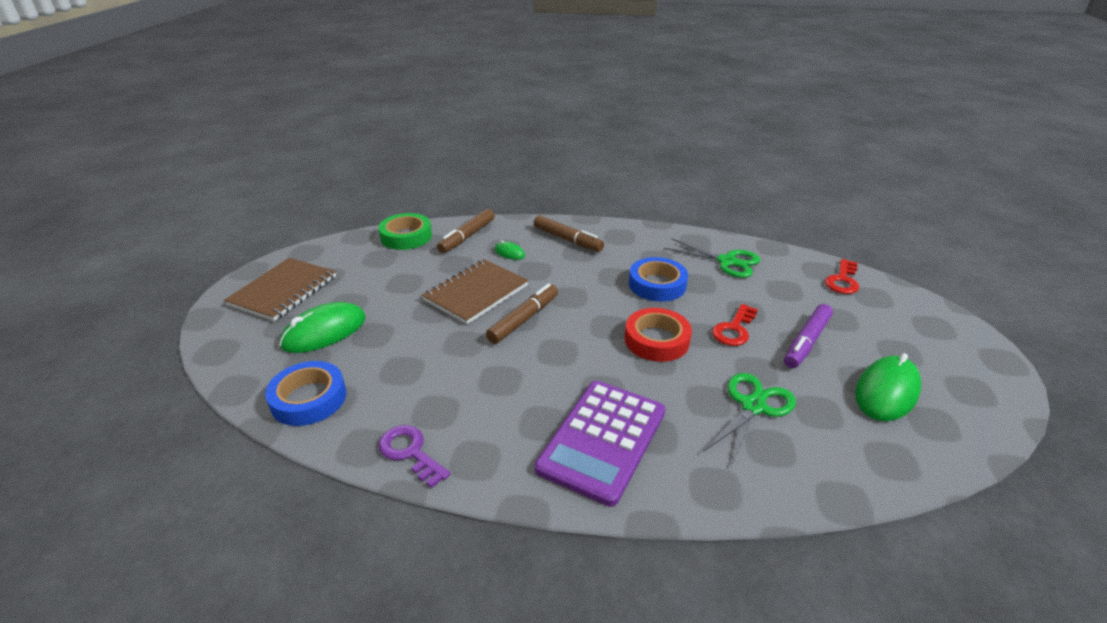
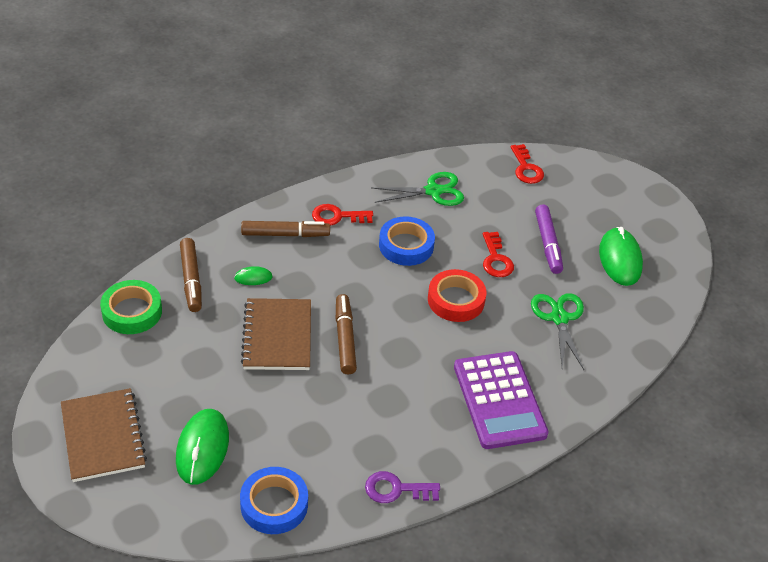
camera: 45 degrees left, 10 degrees up
none -> red key [312,204,373,226]

